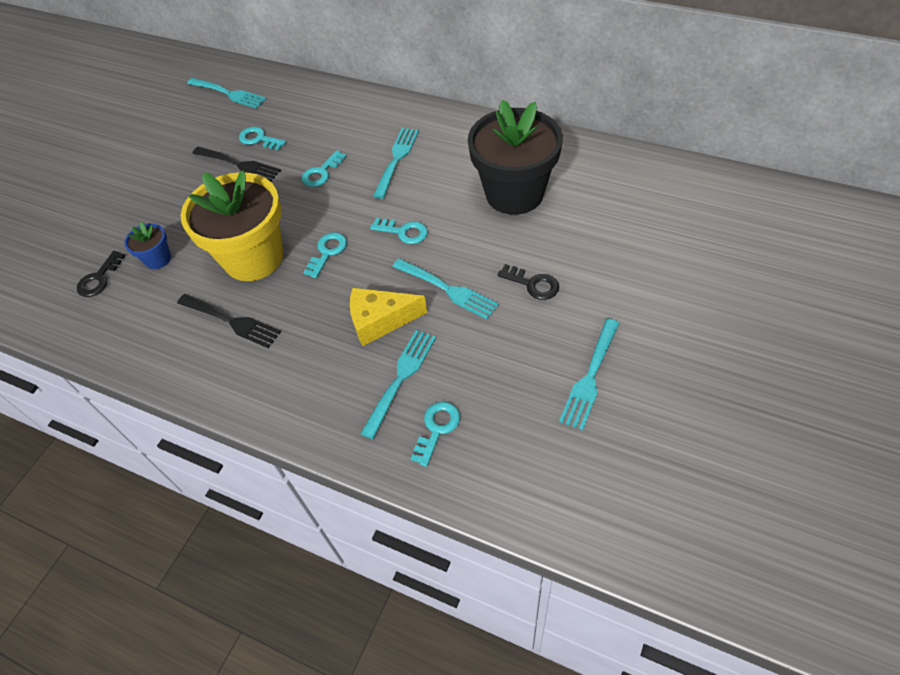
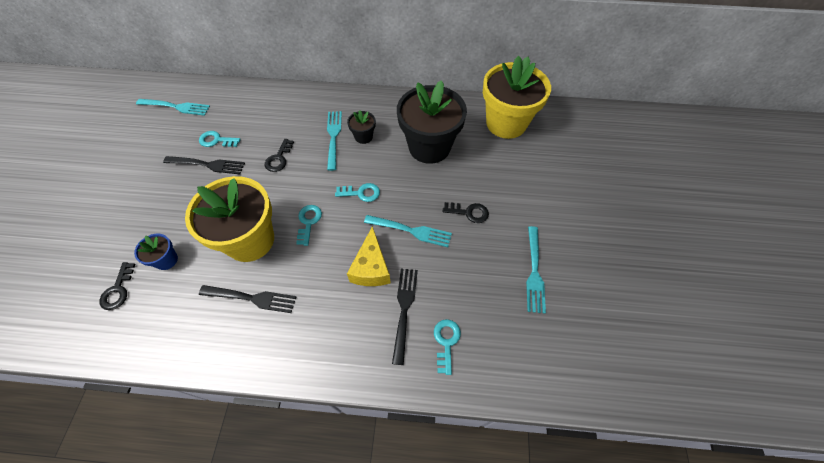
camera: 25 degrees left, 5 degrees up
turquoise key [302,150,347,187] -> black key [265,139,294,172]
yellow cheese [350,288,428,346] -> yellow cheese turned 60 degrees counterclockwise [347,226,391,286]
turquoise fork [360,330,436,439] -> black fork [392,268,418,365]
none -> black flower pot [347,110,376,144]
none -> yellow flower pot [483,56,551,139]

